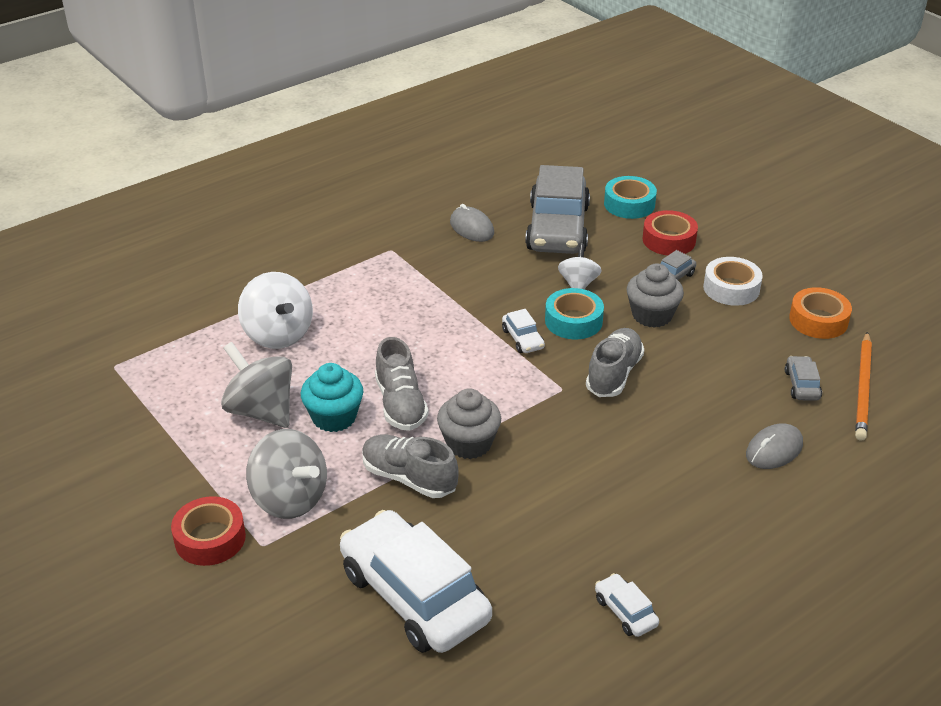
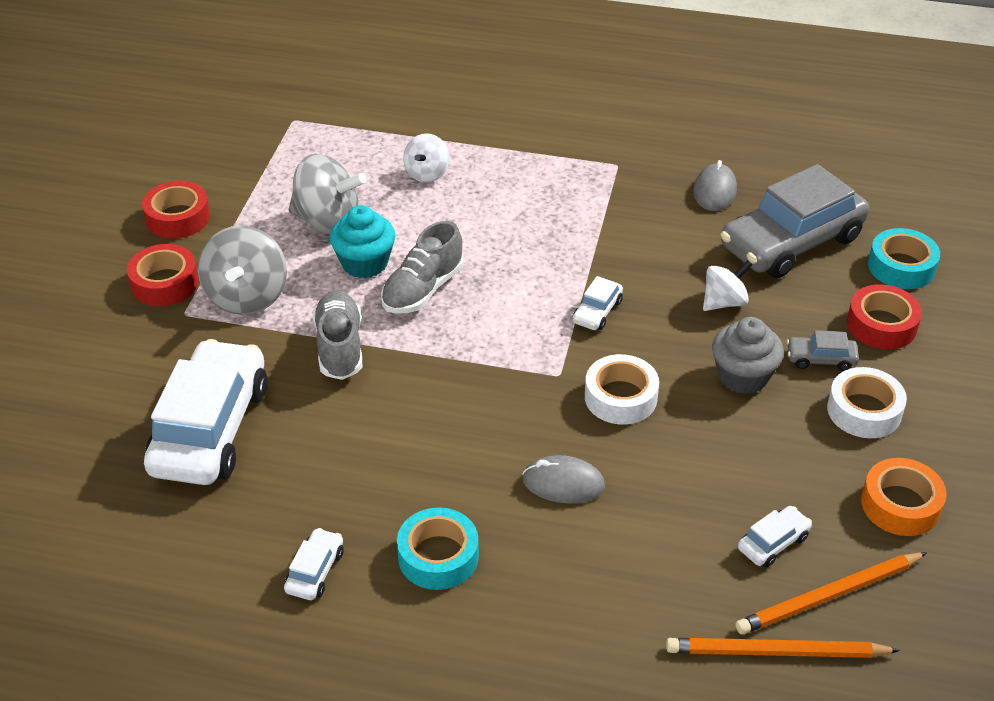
camera: 50 degrees right, 5 degrees up
grey spinning top [221,342,292,428] -> grey spinning top turned 105 degrees clockwise [288,154,366,234]
white spinning top [238,272,313,349] -> white spinning top [403,133,450,182], size x0.60
grey cupcake [437,388,501,459] -> none
turquoise tape [545,288,604,339] -> turquoise tape moved to [397,507,479,590]
grey shoe [586,328,644,397] -> white tape [585,354,659,425]
grey mouse [746,423,803,469] -> grey mouse moved to [522,455,605,504]
grey car [785,356,822,401] -> white car [738,506,812,567]
none -> red tape [142,181,210,239]
none -> orange pencil [666,638,900,658]

